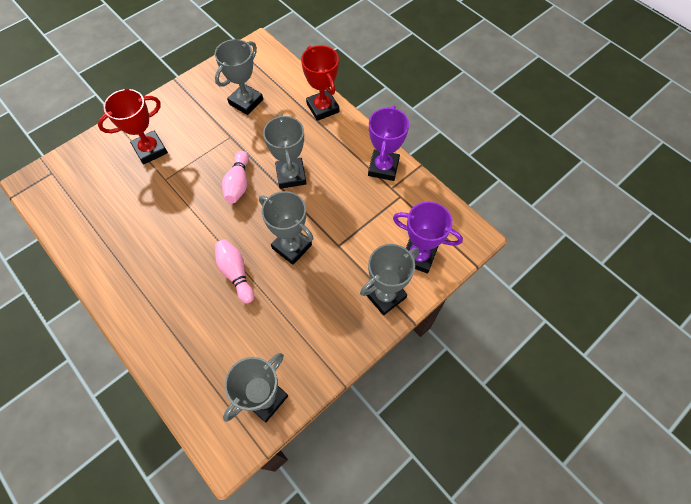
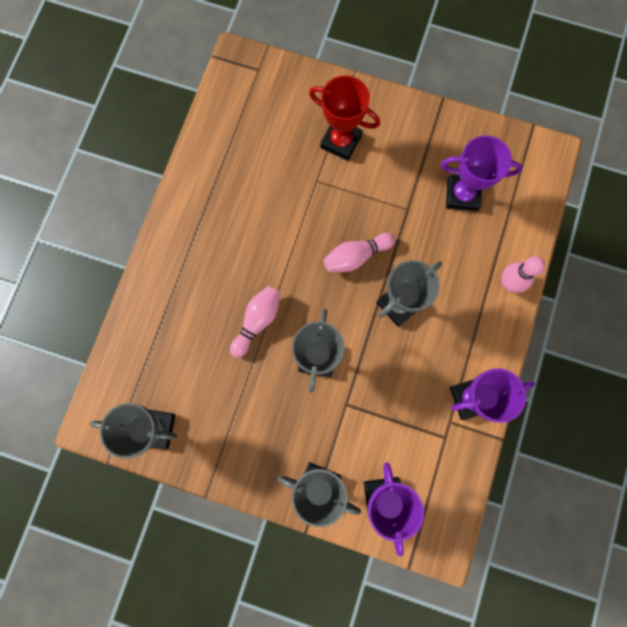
camera: 60 degrees right, 15 degrees up
grey trophy [215,39,263,115] -> purple trophy [441,136,523,211]
red trophy [301,45,339,121] -> pink bowling pin [501,256,545,293]

